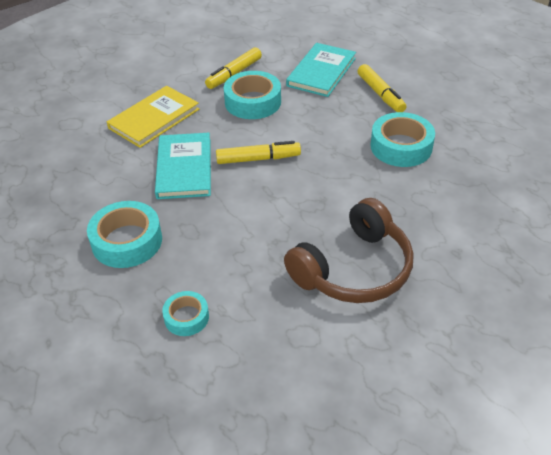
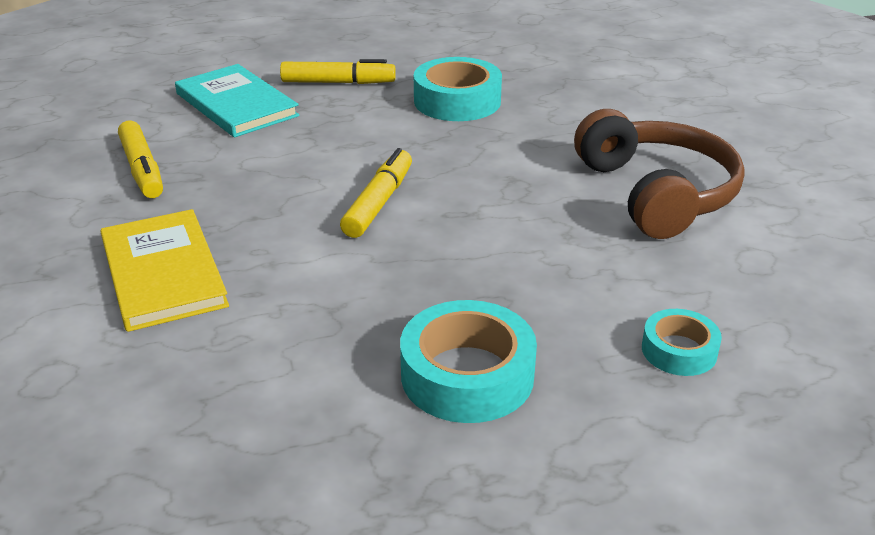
camera: 65 degrees left, 10 degrees down
turquoise book [155,133,211,199] -> none
turquoise tape [224,71,281,119] -> none

